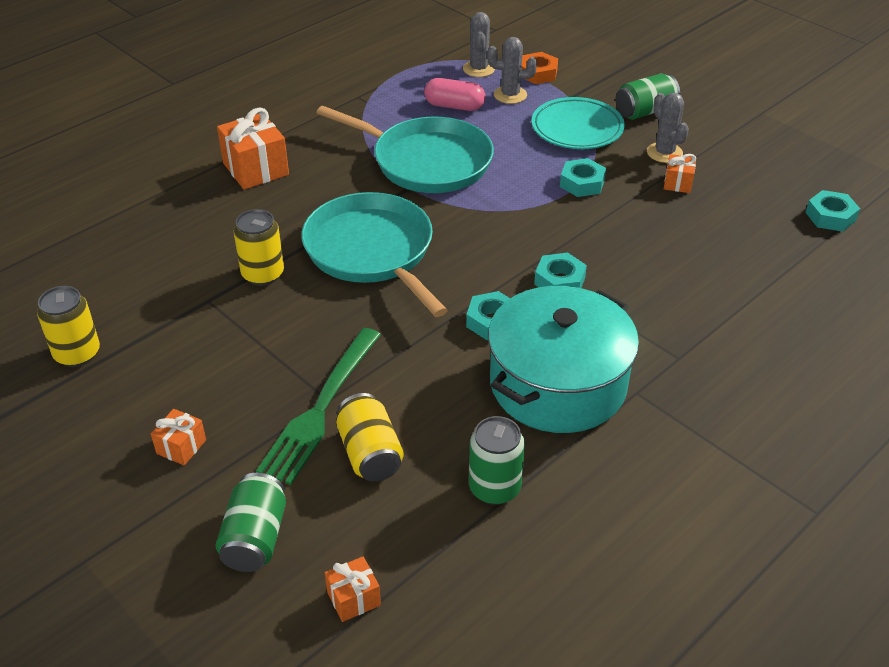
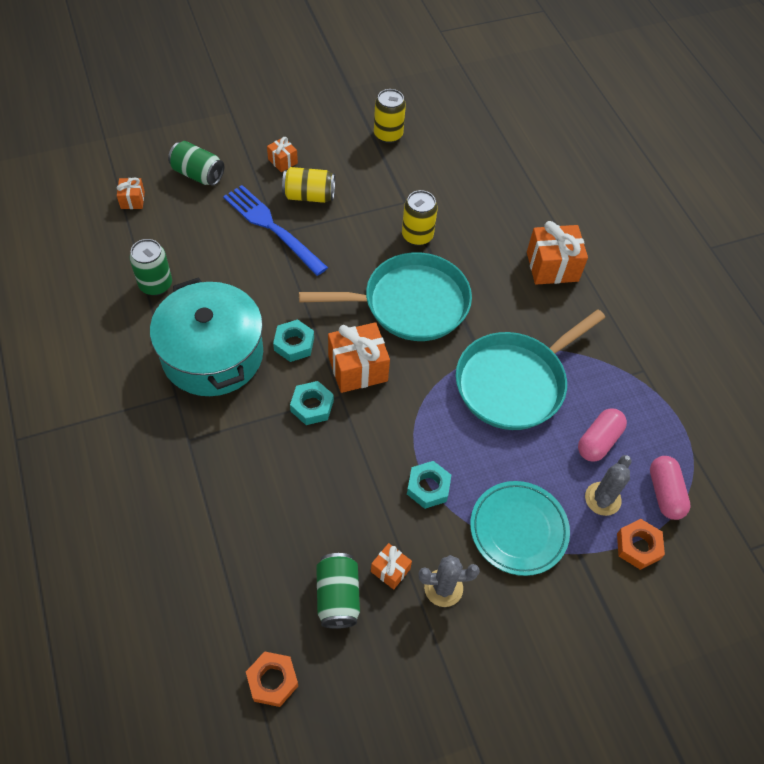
camera: 110 degrees right, 15 degrees up
green fork [256,328,381,485] -> blue fork [223,185,328,276]
yellow can [336,393,404,482] -> yellow can moved to [282,167,335,203]
grey cactus [463,12,495,77] -> pink capsule [650,456,691,520]
green can [616,74,680,120] -> green can moved to [316,553,360,629]
turquoise nut [805,190,860,232] -> orange nut [246,651,298,707]
none -> orange gift [328,322,390,393]

